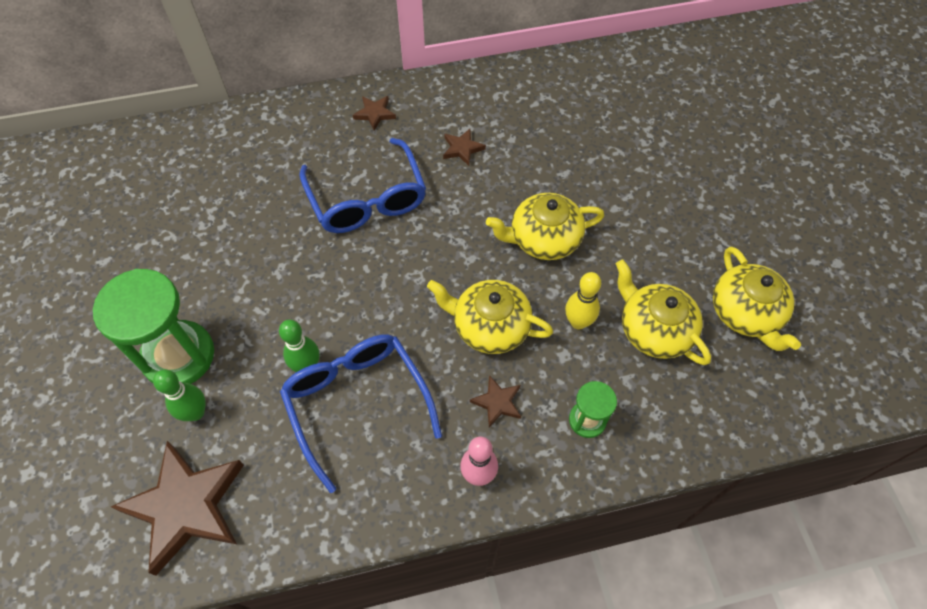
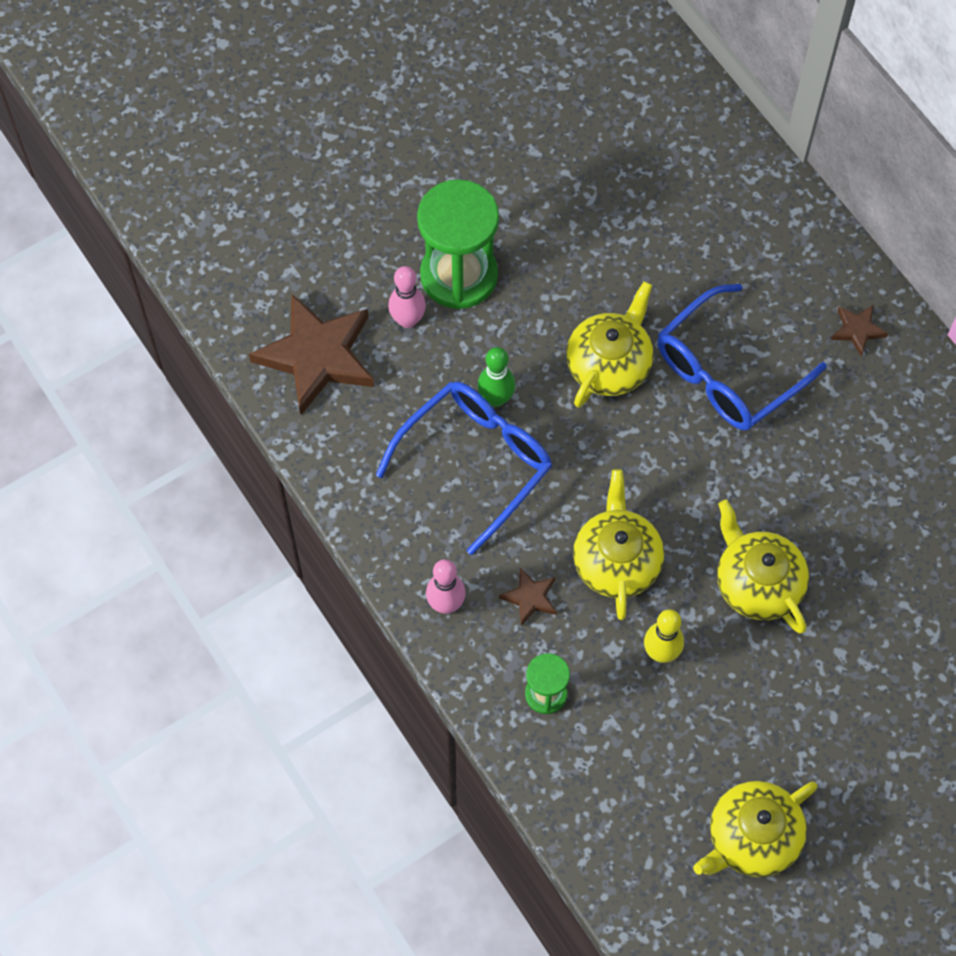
camera: 70 degrees right, 5 degrees up
green bowling pin [153,369,206,421] -> pink bowling pin [388,266,426,328]
brown star [443,129,486,166] -> none
yellow teapot [616,259,711,365] -> yellow teapot moved to [566,281,654,408]

